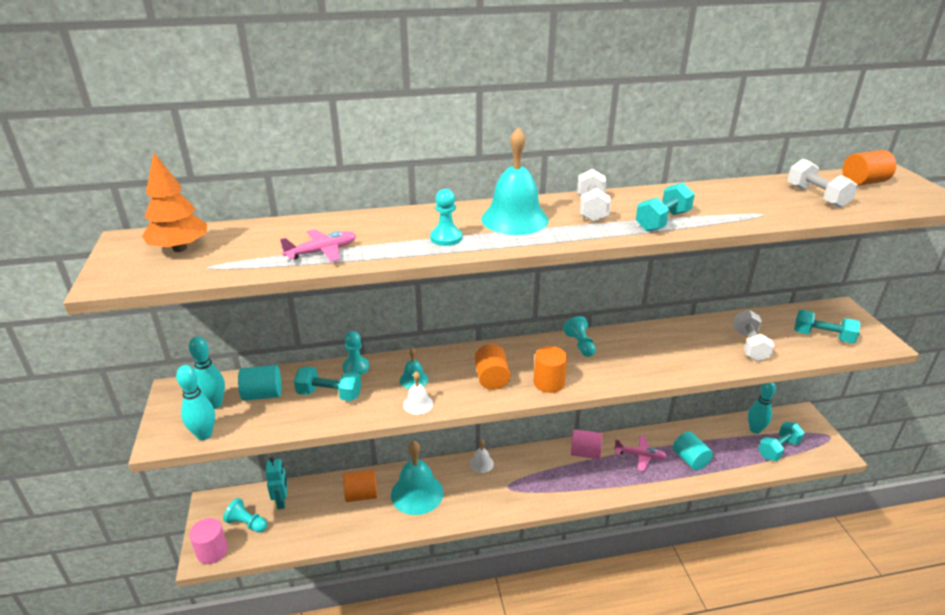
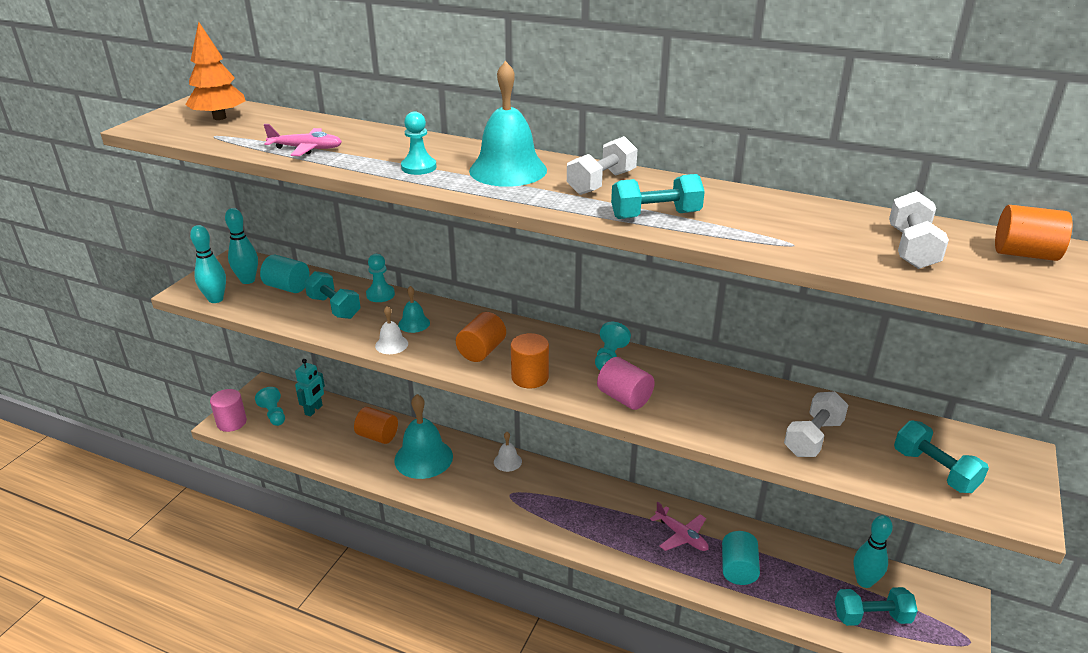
camera: 35 degrees right, 0 degrees up
pink cylinder [571,429,602,459] -> pink cylinder moved to [597,357,655,410]

